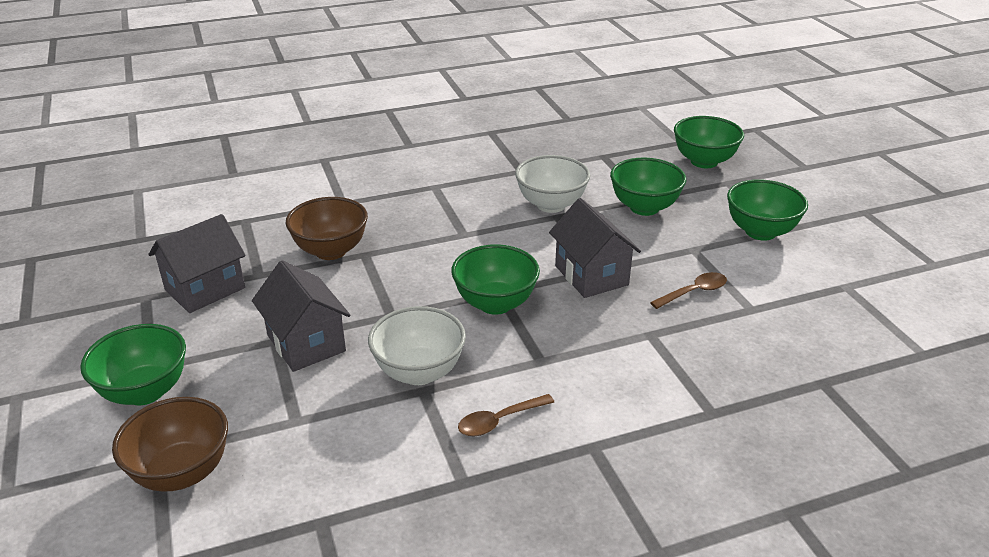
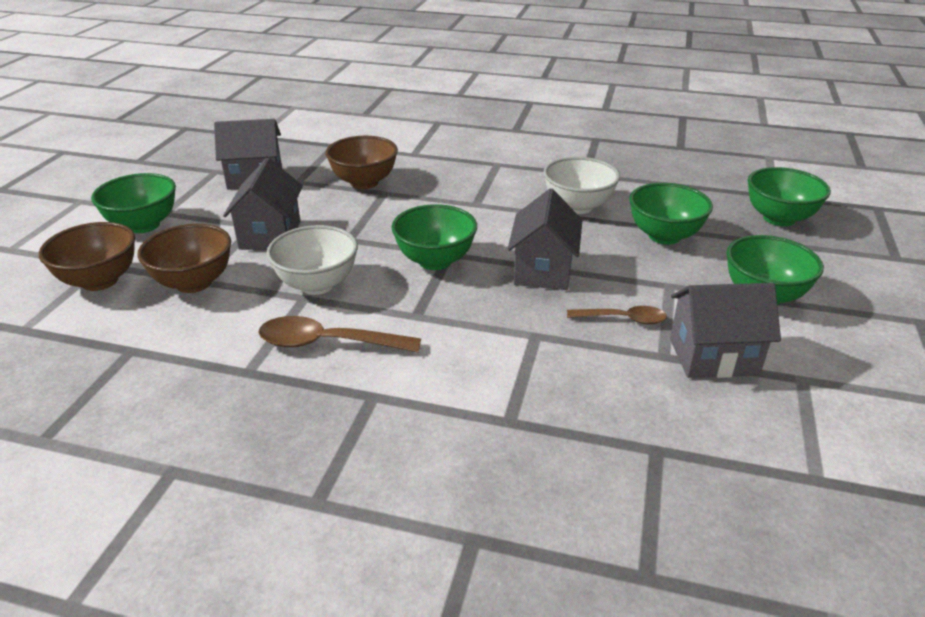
camera: 35 degrees right, 0 degrees up
brown spoon [458,394,554,436] -> brown spoon [259,316,421,353], size x1.59
none -> brown bowl [138,224,231,293]
none -> grey house [670,283,781,378]

